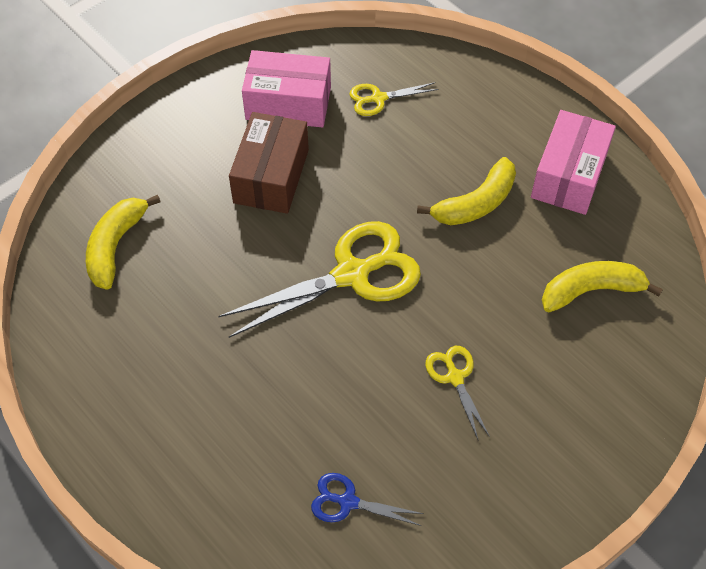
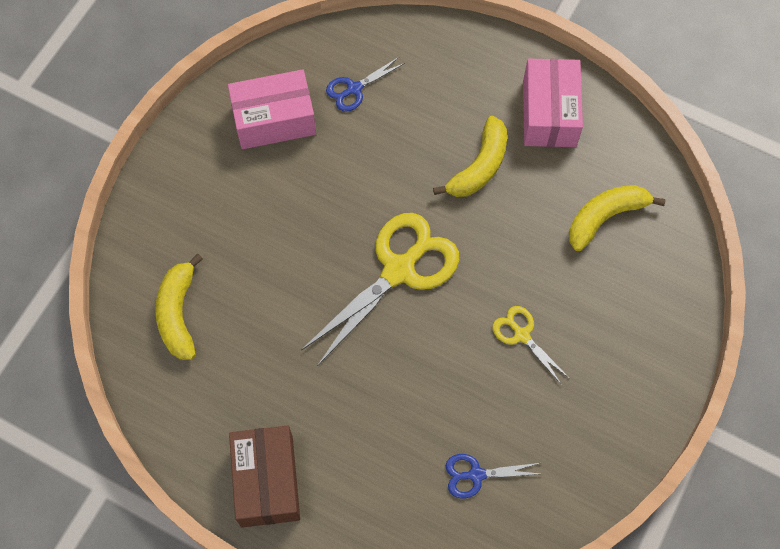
camera: 20 degrees left, 10 degrees up
brown box [229,112,309,214] -> brown box moved to [229,426,300,528]
yellow scissors [349,82,438,116] -> blue scissors [326,57,405,112]

